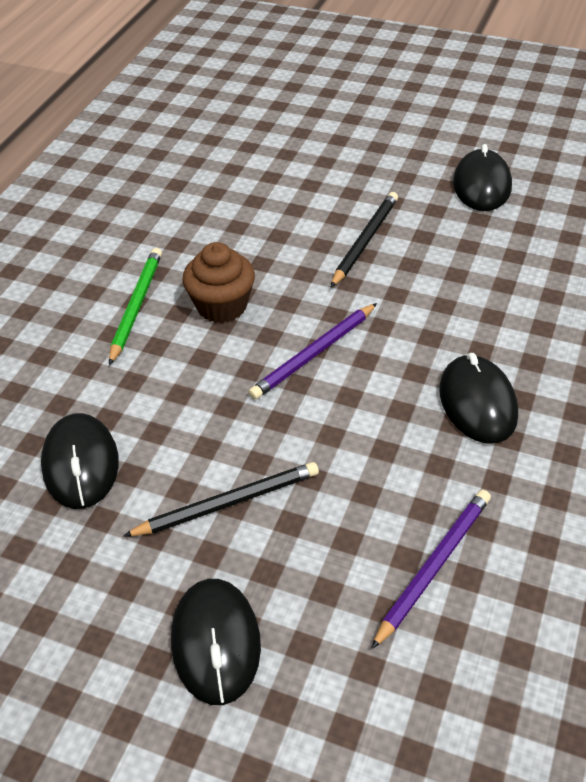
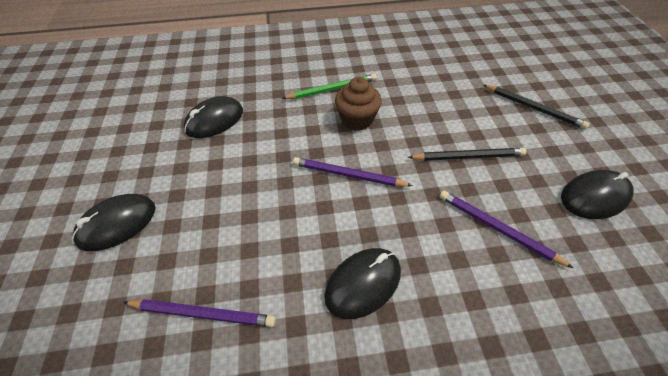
camera: 60 degrees right, 5 degrees up
black pencil [123,462,319,537] -> black pencil moved to [483,85,590,129]
none -> purple pencil [439,191,573,268]

